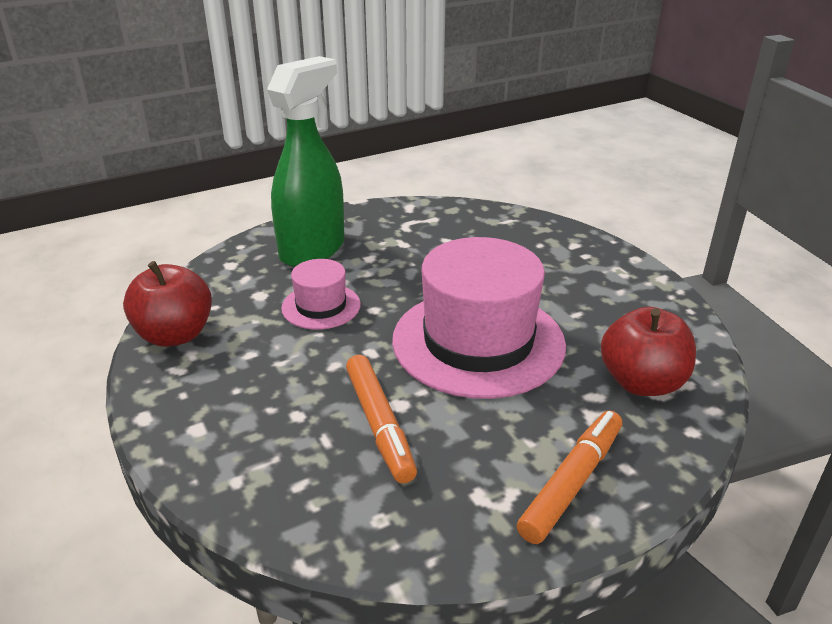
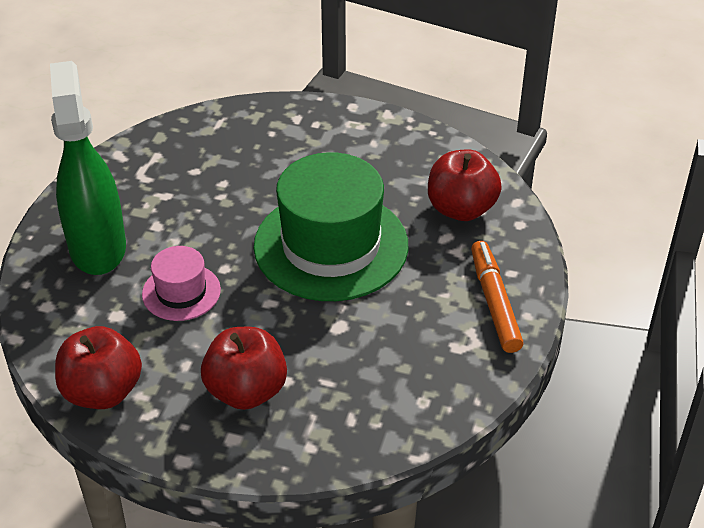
camera: 45 degrees left, 10 degrees up
orange marker [346,355,417,483] -> none
pink hat [392,237,566,399] -> green hat [254,152,408,301]
none -> red apple [201,327,287,410]

